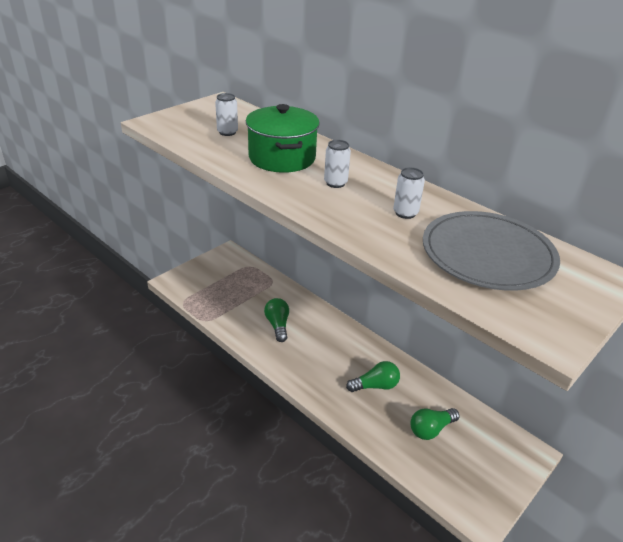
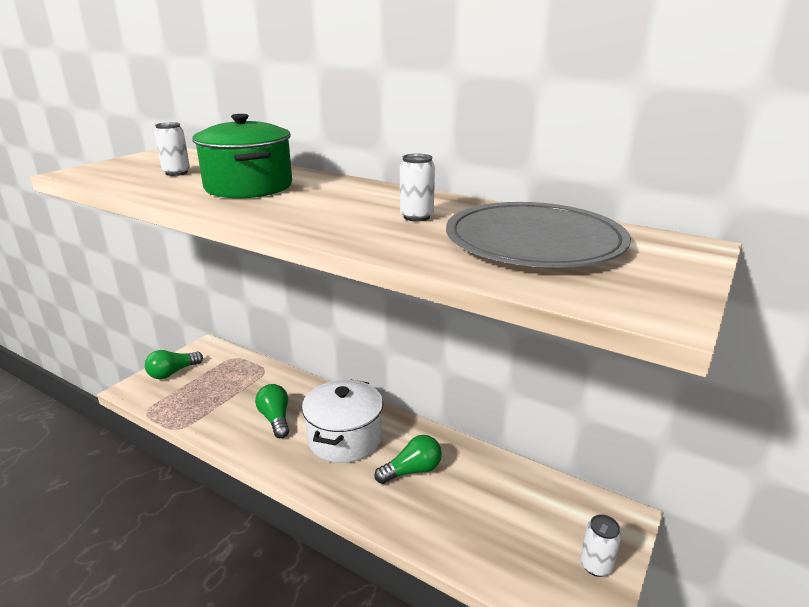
camera: 10 degrees left, 10 degrees down
white can [324,140,351,188] -> white can moved to [580,514,621,577]
green light bulb [410,408,460,440] -> green light bulb moved to [145,350,203,379]
none -> white pot [302,380,383,463]

